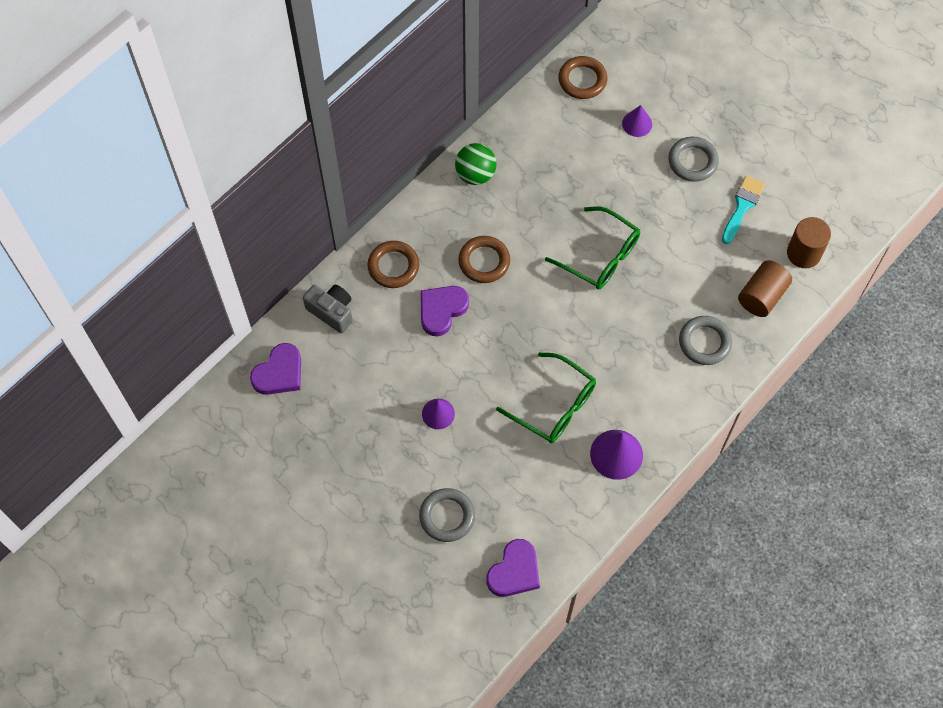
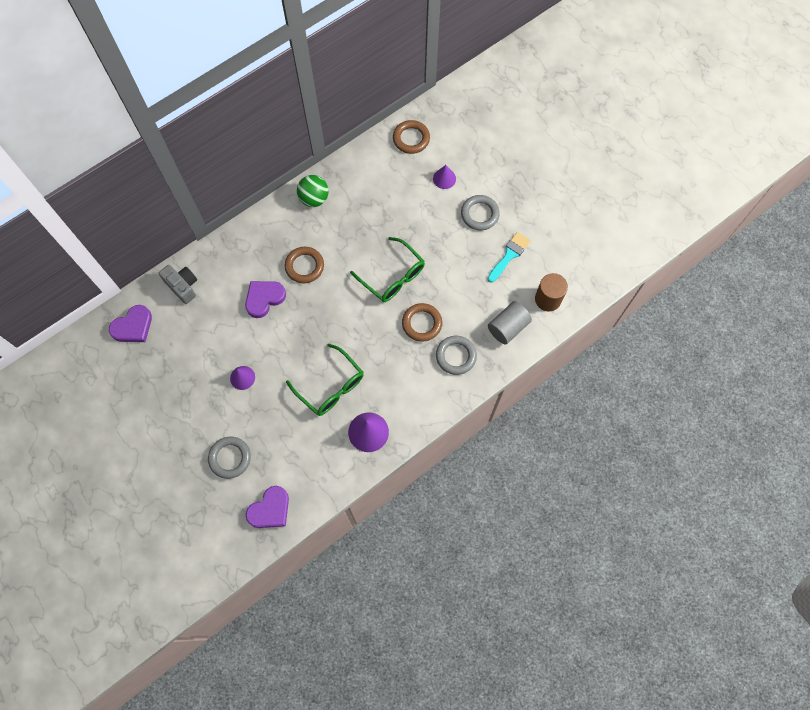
camera: 10 degrees right, 5 degrees up
brown ring [367,241,419,288] -> brown ring moved to [402,303,442,342]
brown cylinder [738,260,792,317] -> grey cylinder [488,301,532,344]

